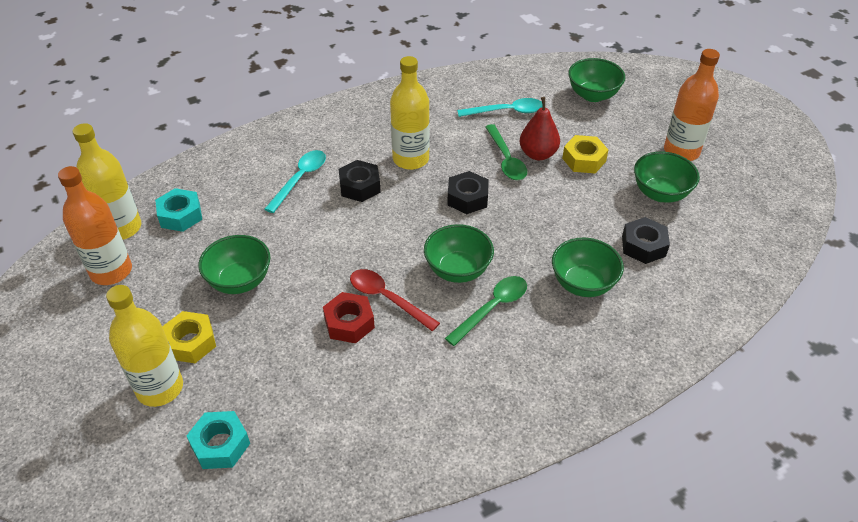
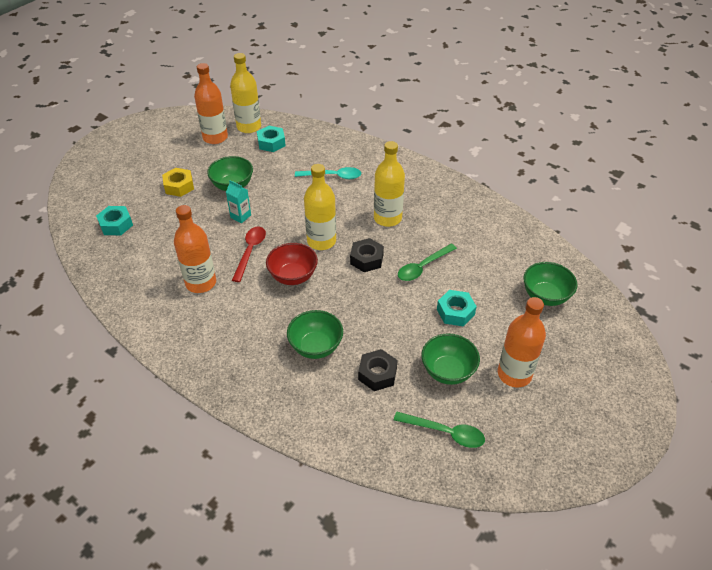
camera: 65 degrees right, 0 degrees up
yellow bottle [106,285,183,407] -> yellow bottle moved to [304,164,336,250]
red nut [323,292,375,343] -> none
black nut [339,160,381,202] -> none
green bowl [424,224,494,283] -> red bowl [266,243,318,285]
green spoon [445,276,527,346] -> green spoon moved to [394,412,485,448]
turquoise spoon [457,98,543,117] -> none
red pear [519,97,560,160] -> none
yellow nut [562,135,608,173] -> turquoise nut [437,290,477,327]
none -> orange bottle [174,205,216,293]
none -> turquoise carton [226,180,251,223]

